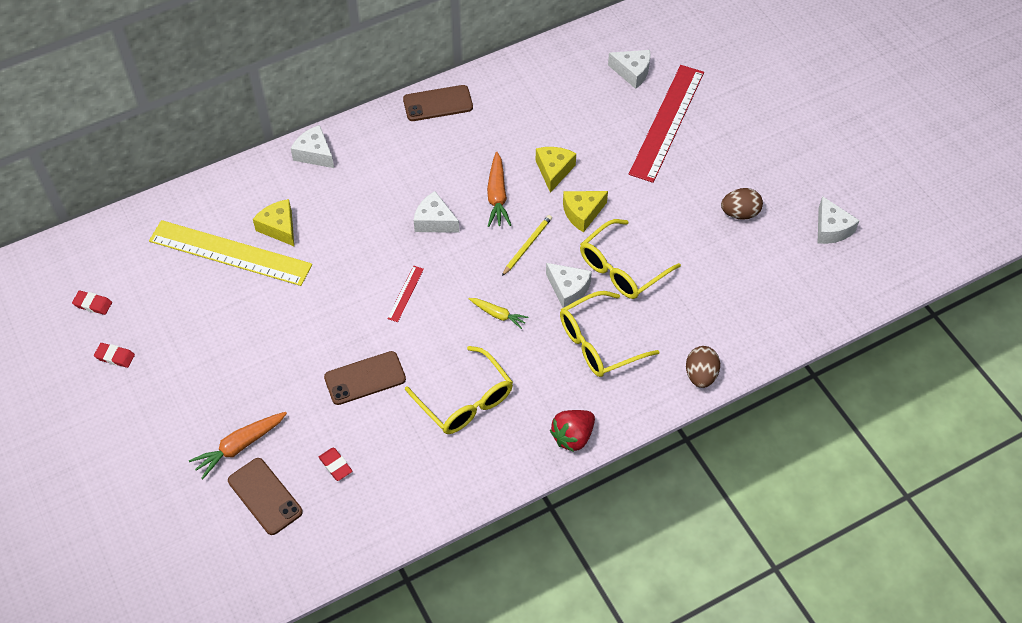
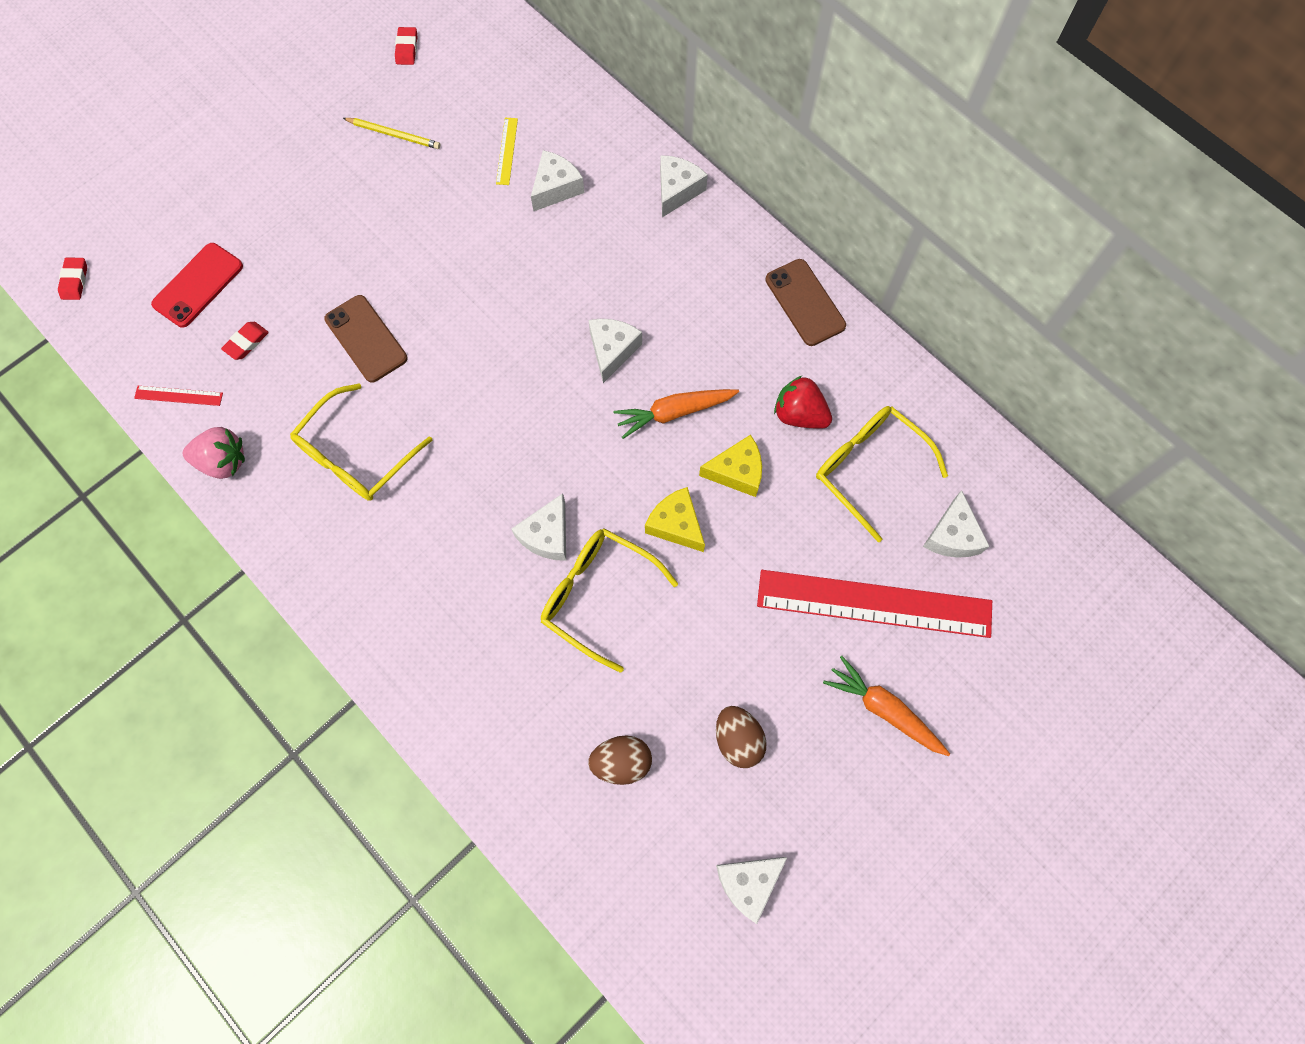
camera: 75 degrees right, 15 degrees up
red eraser [94,343,135,368] -> red eraser moved to [58,258,87,300]
yellow ruler [149,220,312,286] -> yellow ruler [496,118,518,185], size x0.40
orange carrot [189,412,287,479] -> orange carrot moved to [823,656,950,756]
brown phone [228,458,303,535] -> red phone [151,243,243,328]
yellow cheese [253,199,294,246] -> white cheese [531,150,584,212]
red ruler [387,266,424,322] -> red ruler moved to [134,386,223,406]
yellow carrot [469,298,528,329] -> none
yellow pencil [502,215,552,276] -> yellow pencil moved to [343,118,440,149]
red strawberry [550,410,595,452] -> red strawberry moved to [774,376,832,429]
yellow glasses [560,291,660,377] -> yellow glasses moved to [816,406,948,542]
brown egg [686,346,720,388] -> brown egg moved to [588,735,652,785]
none -> pink strawberry [183,427,245,479]

